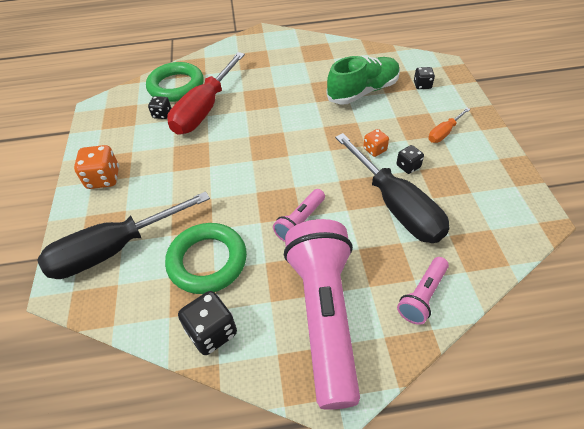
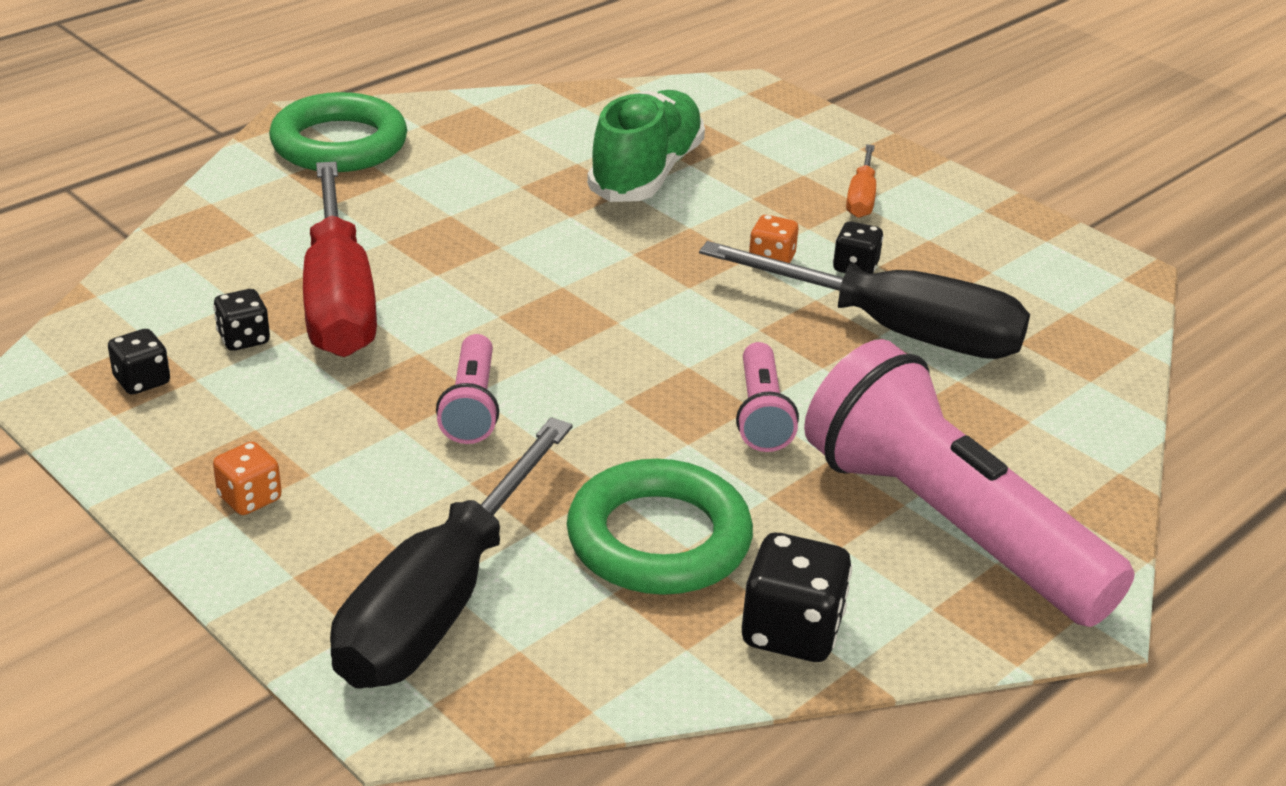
camera: 40 degrees left, 15 degrees down
orange dice [74,145,119,189] -> orange dice [213,442,282,515], size x0.60
green ring [146,62,204,102] -> green ring moved to [269,92,407,172]
pink flashlight [397,257,449,325] -> pink flashlight moved to [436,334,499,444]
black dice [414,67,435,89] -> black dice moved to [108,329,170,395]

